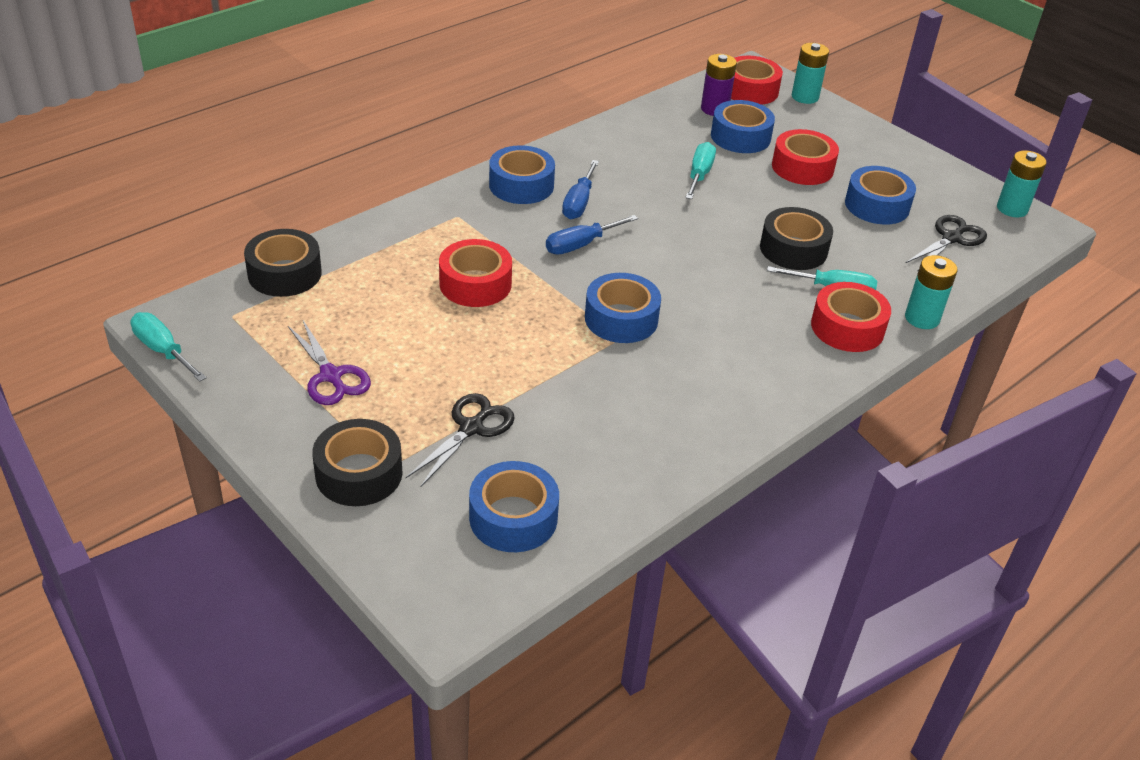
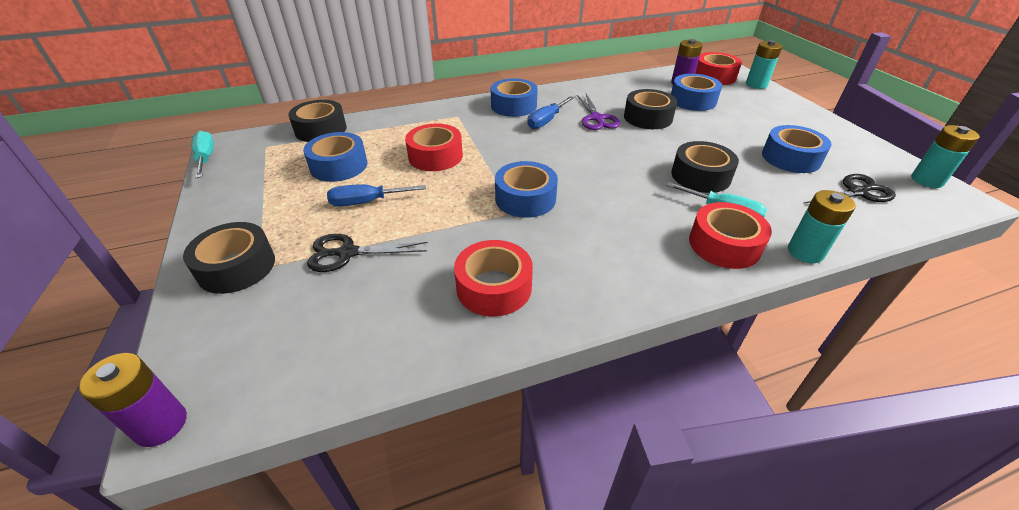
camera: 25 degrees right, 0 degrees up
purple scissors [288,321,371,405] -> purple scissors moved to [577,94,620,130]
black scissors [406,393,515,488] -> black scissors turned 150 degrees counterclockwise [307,234,428,272]
blue tape [469,461,559,552] -> blue tape moved to [303,132,367,182]
blue screwdriver [546,215,638,255] -> blue screwdriver moved to [327,184,426,206]
turquoise screwdriver [685,142,716,199] -> black tape [624,89,677,129]
red tape [772,129,839,185] -> red tape moved to [454,240,533,316]
none -> purple battery [79,353,187,447]

